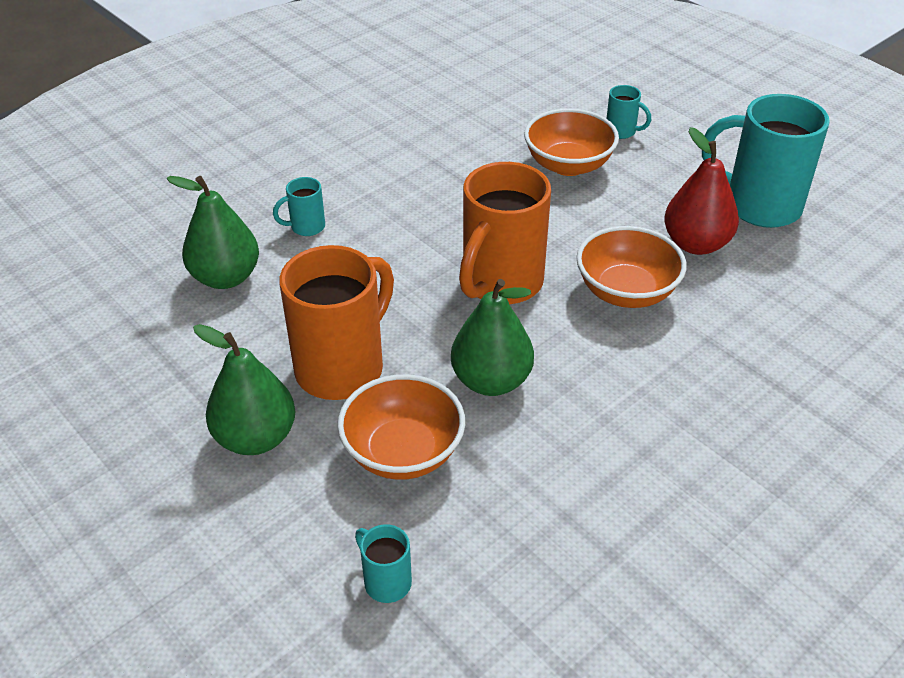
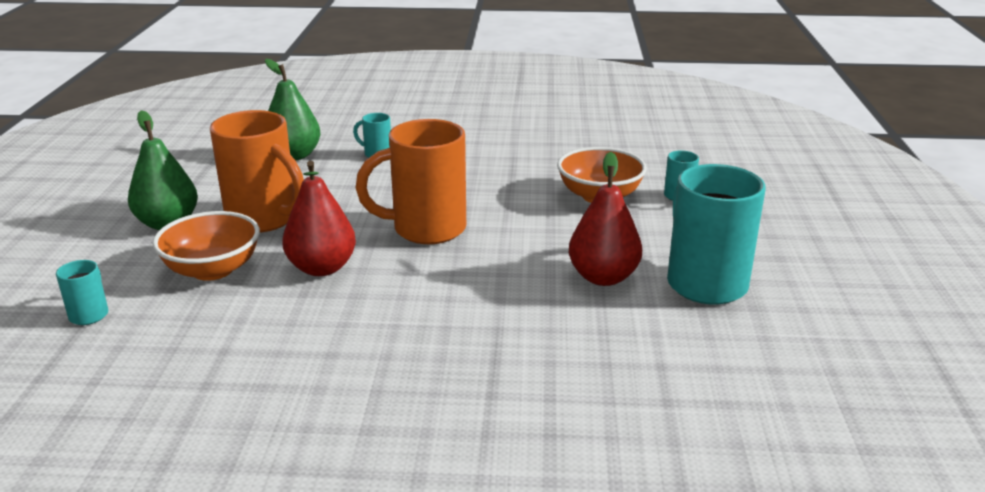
camera: 45 degrees right, 15 degrees down
orange mug [279,245,394,400] -> orange mug turned 45 degrees clockwise [210,110,304,233]
green pear [451,279,534,396] -> red pear [282,161,356,276]
orange bowl [576,226,687,308] -> none

